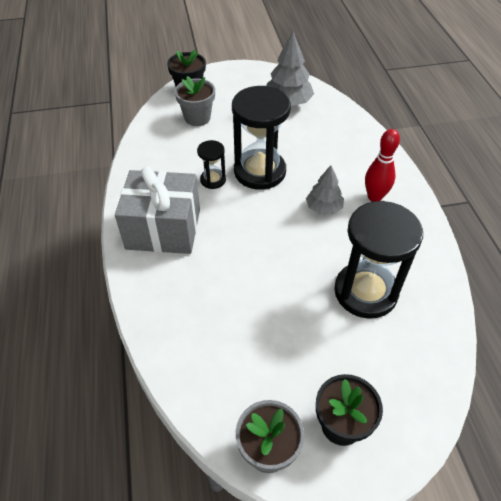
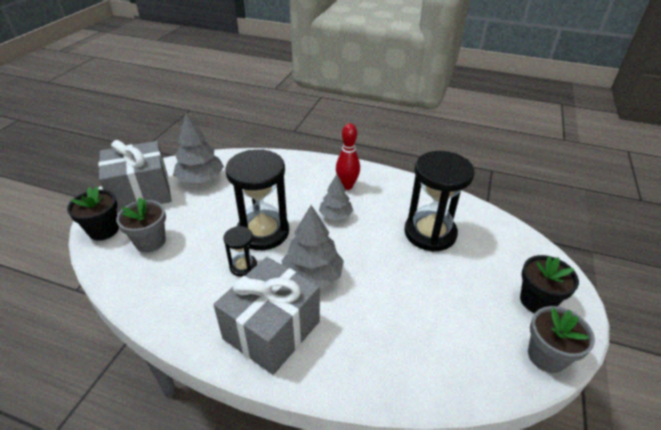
camera: 60 degrees left, 10 degrees down
none -> grey gift [98,140,171,213]
none -> grey tree [282,205,344,288]

